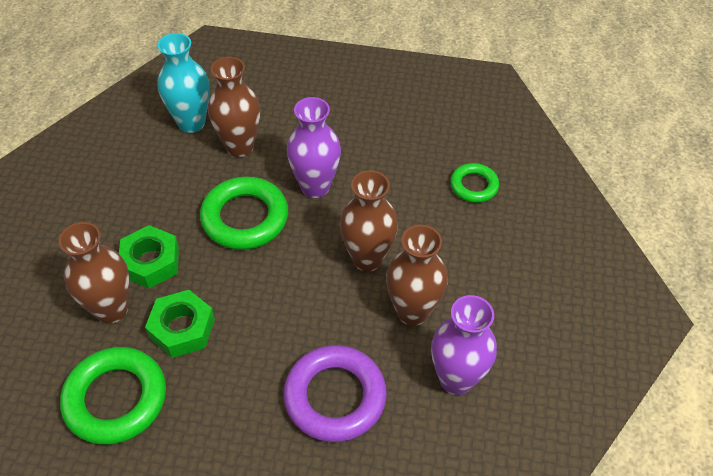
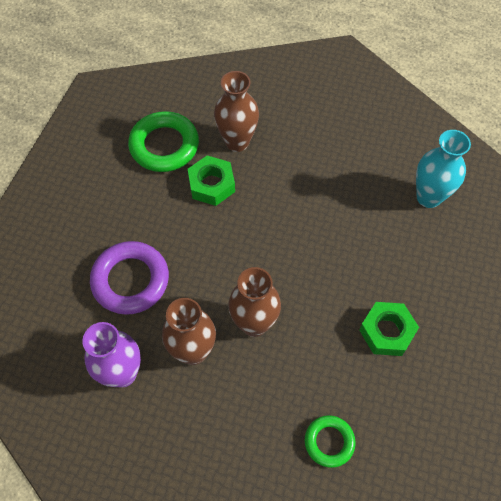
camera: 100 degrees right, 10 degrees up
green nut [119,225,179,289] -> green nut moved to [359,302,419,356]
green ring [200,177,288,250] -> none
brown vase [208,57,260,157] -> none
purple vase [287,97,341,198] -> none

